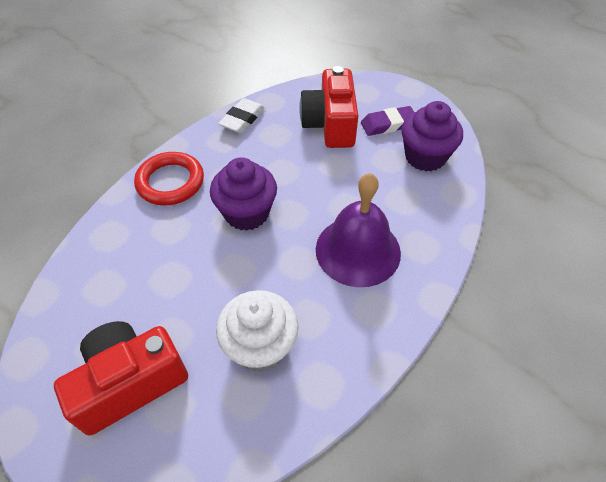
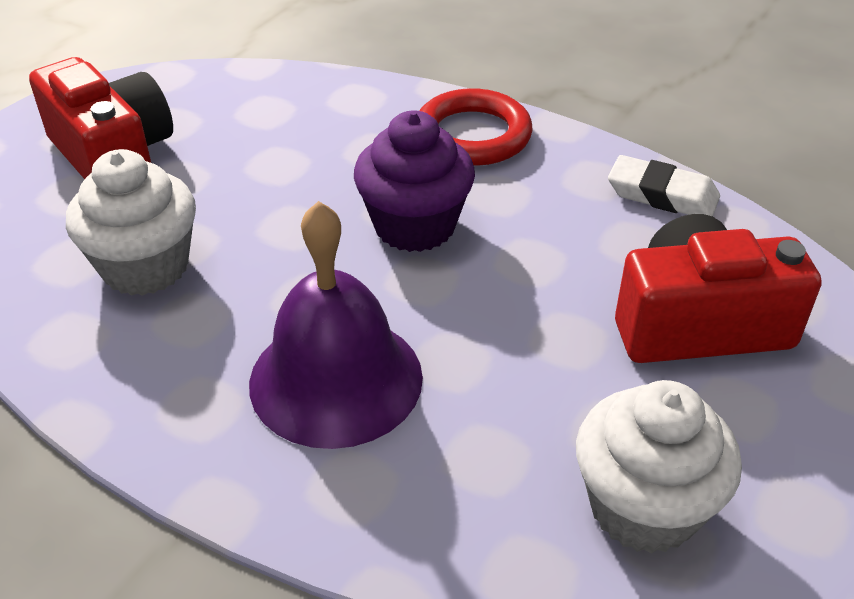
camera: 85 degrees right, 10 degrees down
purple eraser [361,106,414,136] -> none
purple cupcake [401,101,463,171] -> white cupcake [576,380,742,554]

